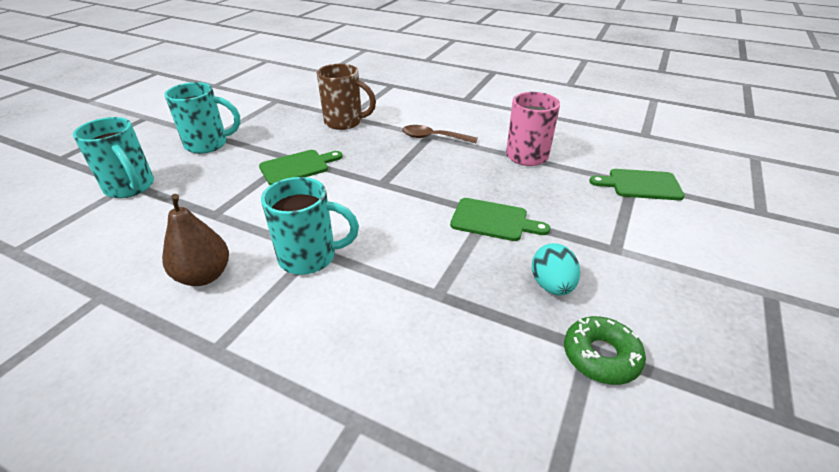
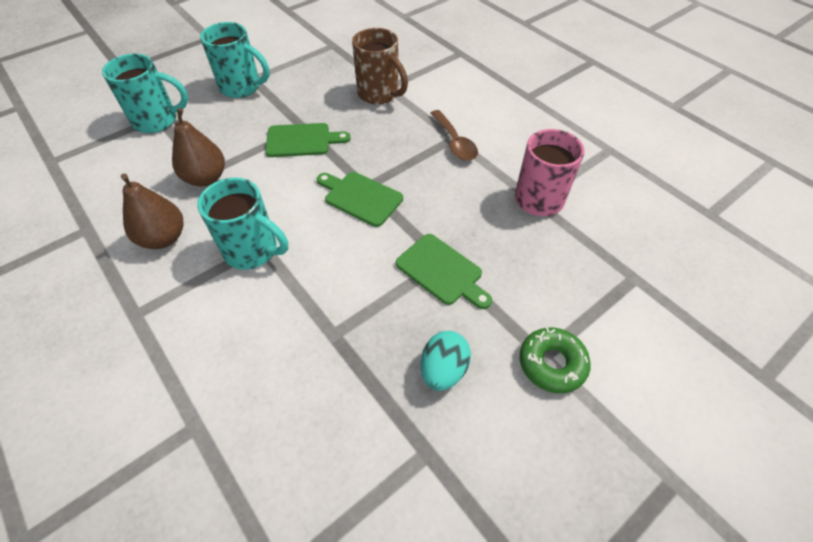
camera: 25 degrees right, 15 degrees up
turquoise mug [73,117,154,198] -> turquoise mug turned 75 degrees counterclockwise [102,54,188,133]
brown spoon [402,125,478,143] -> brown spoon turned 150 degrees counterclockwise [430,110,478,161]
green donut [564,316,646,385] -> green donut moved to [519,327,591,393]
green cutting board [589,169,685,200] -> green cutting board moved to [317,172,403,227]
none -> brown pear [172,108,225,187]

